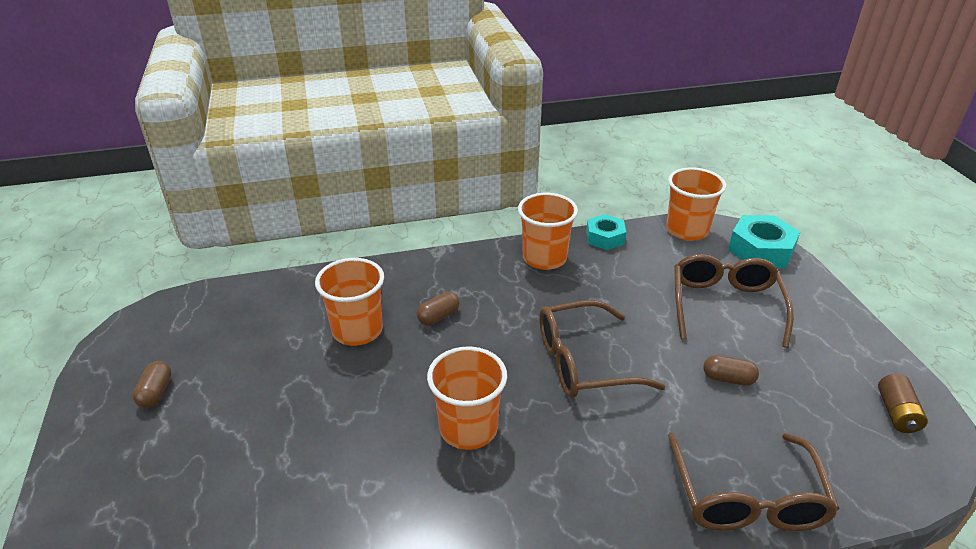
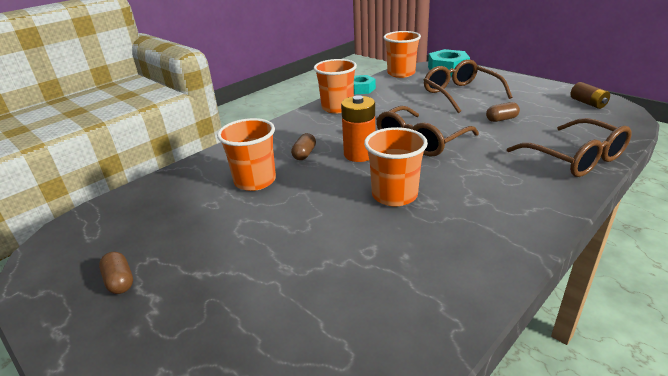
camera: 30 degrees left, 5 degrees down
none -> orange battery [341,95,375,162]

